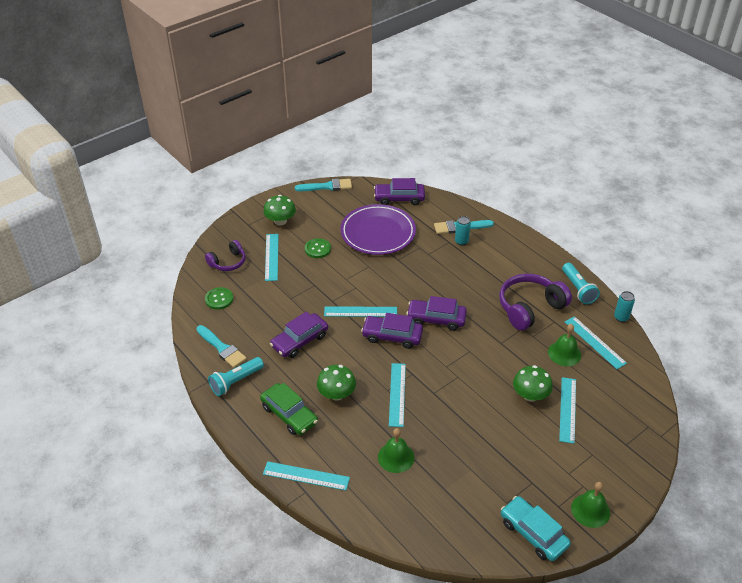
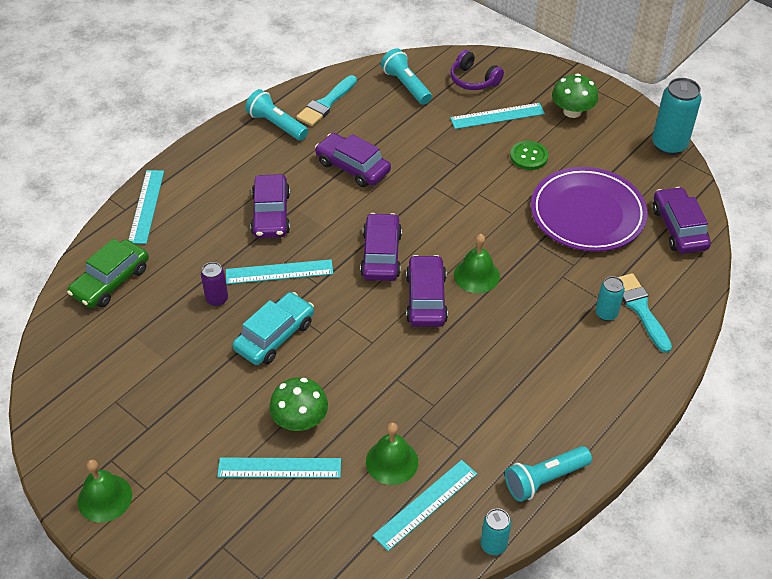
camera: 80 degrees right, 5 degrees up
green button [205,287,233,310] -> turquoise flashlight [381,48,432,105]
green car [260,383,318,435] -> green car moved to [67,239,149,308]
turquoise brush [295,179,352,191] -> turquoise can [652,78,701,155]
green mushroom [317,365,356,401] -> purple car [250,174,290,238]
turquoise ruler [324,306,397,317] -> none
green bell [378,428,414,473] -> green bell moved to [454,234,500,293]
purple headphones [499,274,572,331] -> none
turquoise car [501,496,571,561] -> turquoise car moved to [233,292,314,365]
none -> purple can [201,262,228,307]

